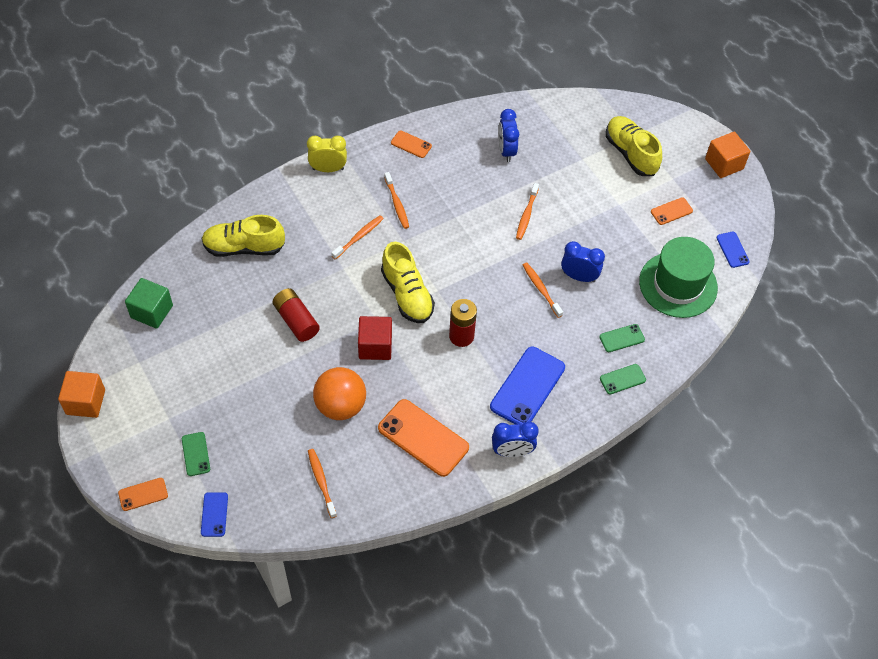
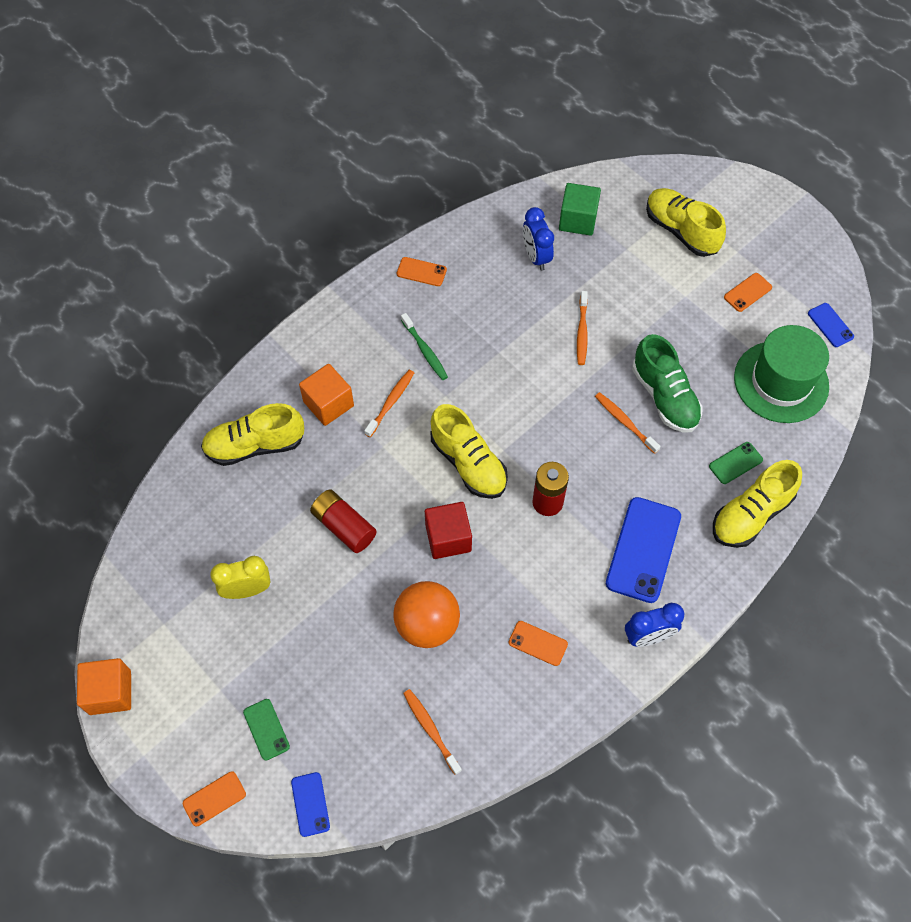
camera: 10 degrees left, 5 degrees up
green cube [125,278,173,329] -> green cube moved to [559,183,601,236]
yellow clock [307,136,347,172] -> yellow clock moved to [210,556,271,599]
orange phone [378,399,469,477] -> orange phone [509,621,568,666], size x0.51
orange toothbrush [384,172,409,229] -> green toothbrush [401,313,448,380]
blue clock [561,241,605,282] -> green shoe [632,334,703,433]
green phone [600,364,646,394] -> yellow shoe [713,460,802,548]
orange cube [705,132,750,178] -> orange cube moved to [299,364,354,426]

